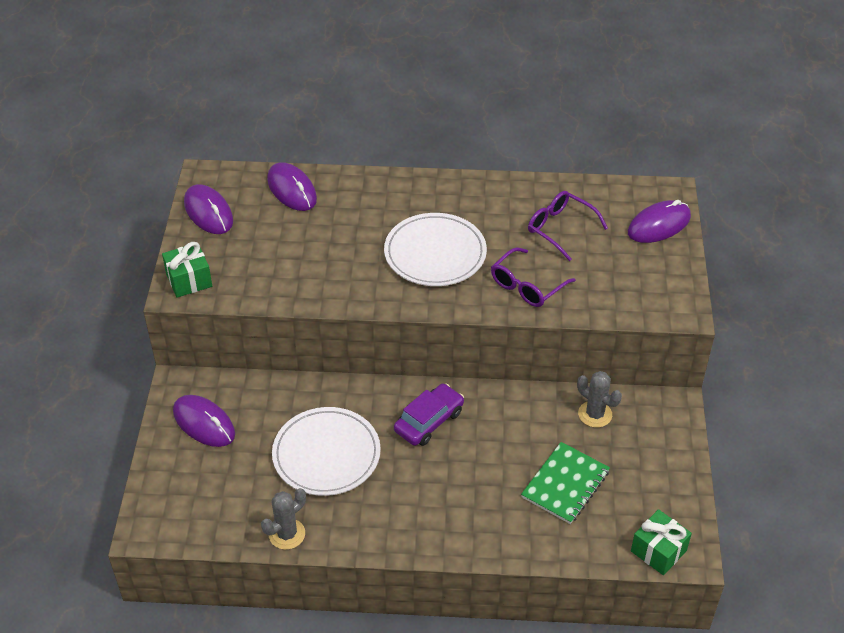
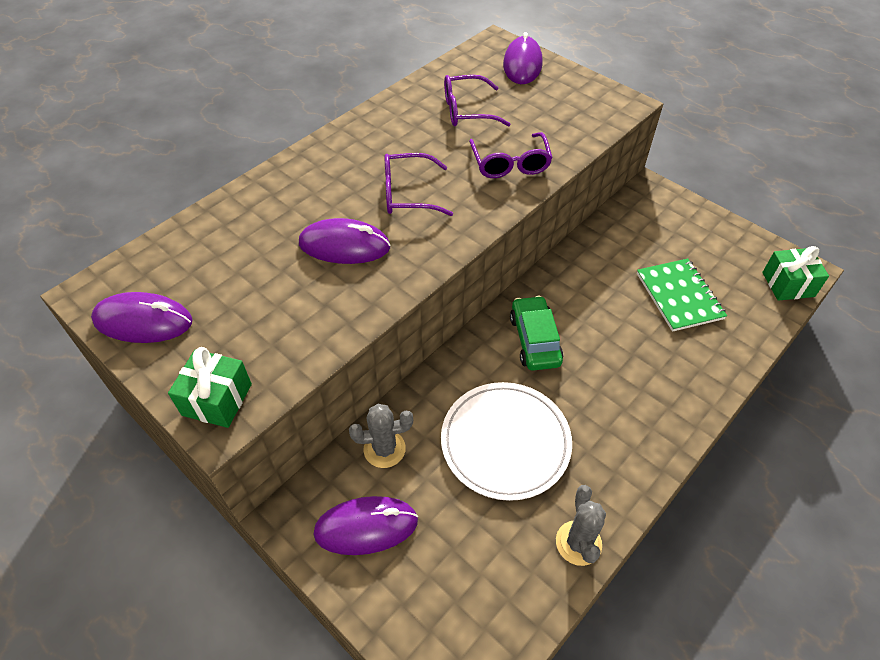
camera: 50 degrees left, 5 degrees up
purple mouse [267,162,317,211] -> purple mouse moved to [299,218,390,264]
white plate [384,213,487,286] -> purple glasses [384,153,453,216]
purple car [394,383,464,446] -> green car [510,296,563,371]
grey cactus [577,371,622,428] -> grey cactus moved to [349,404,413,468]

